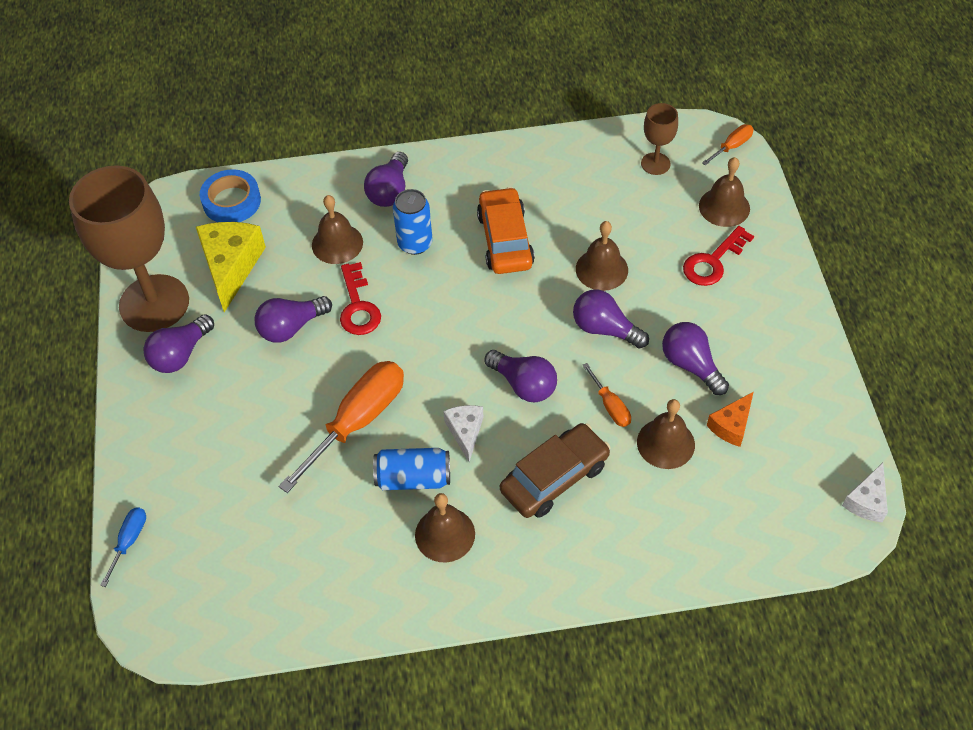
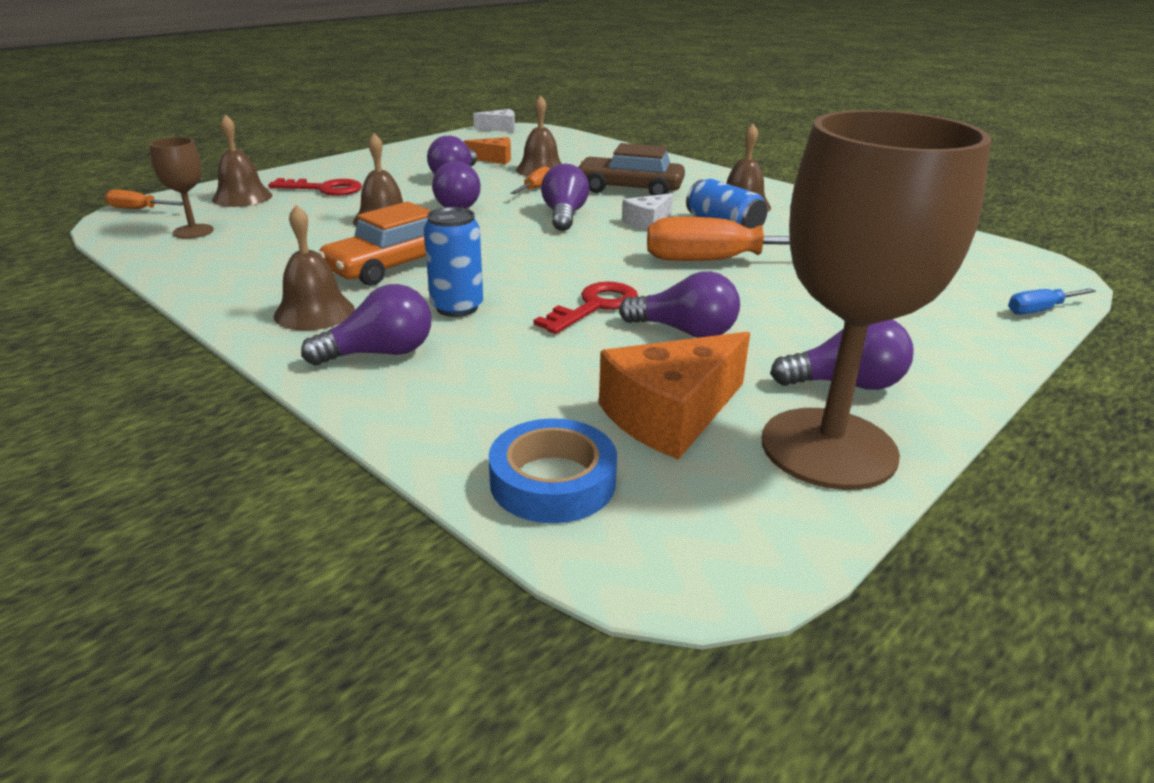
camera: 130 degrees left, 25 degrees down
yellow cheese [196,222,266,312] -> orange cheese [599,332,750,460]
brown bell [312,195,363,264] -> brown bell moved to [274,205,355,331]

